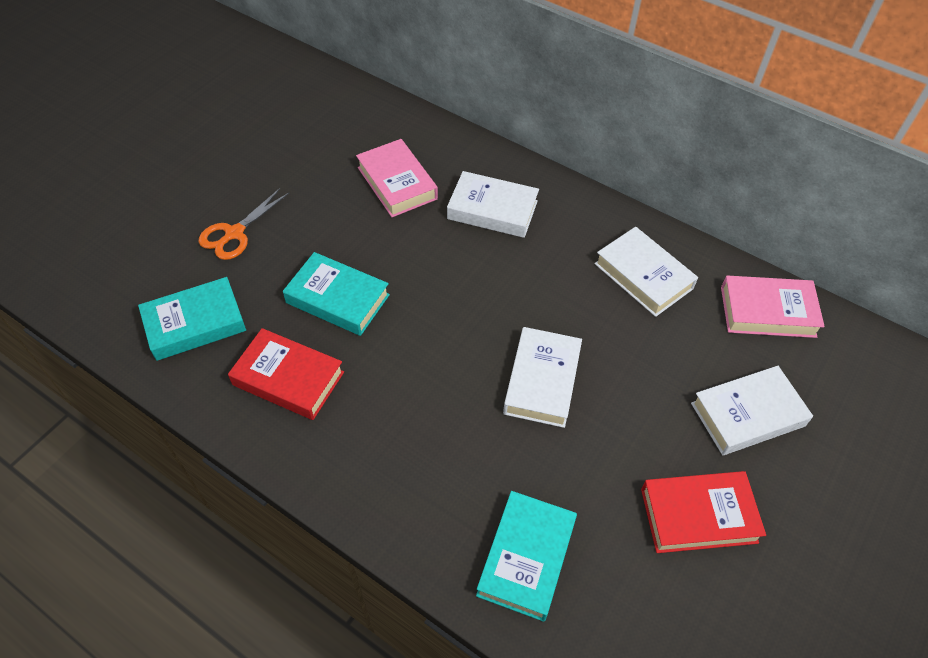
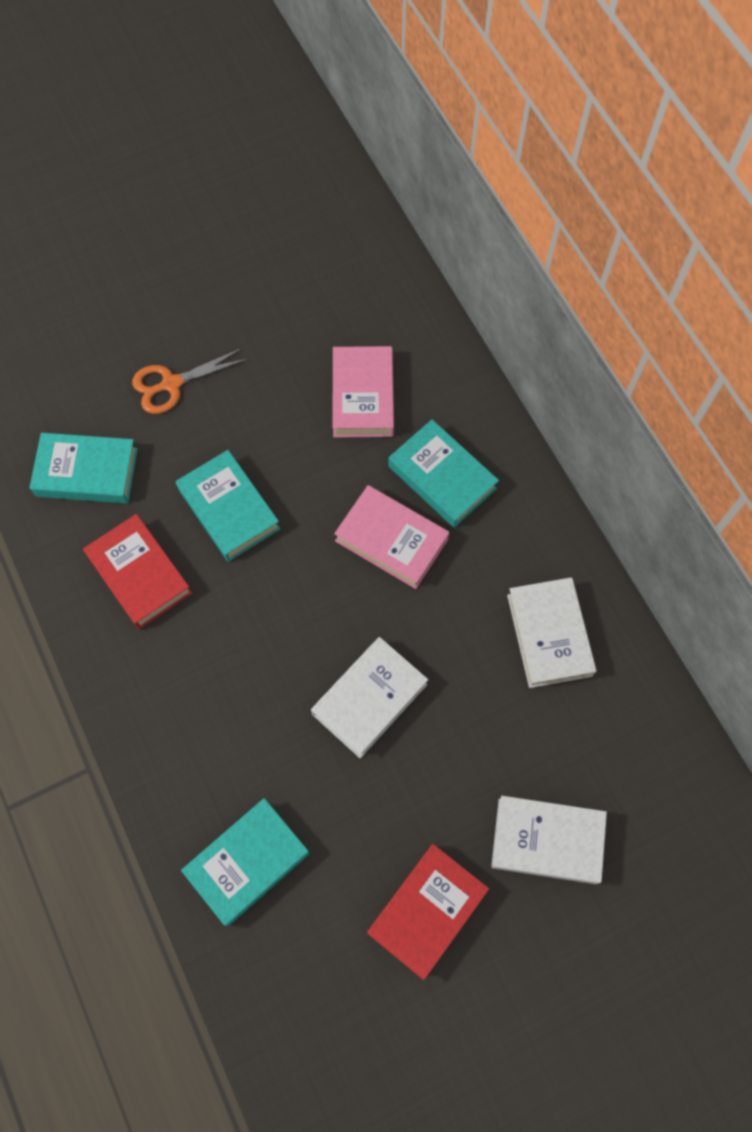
camera: 30 degrees right, 15 degrees up
white book [447,171,539,238] -> turquoise book [388,420,499,528]
red book [641,471,766,553] -> red book turned 75 degrees counterclockwise [367,844,489,980]
pink book [721,276,825,338] -> pink book moved to [334,485,449,589]

